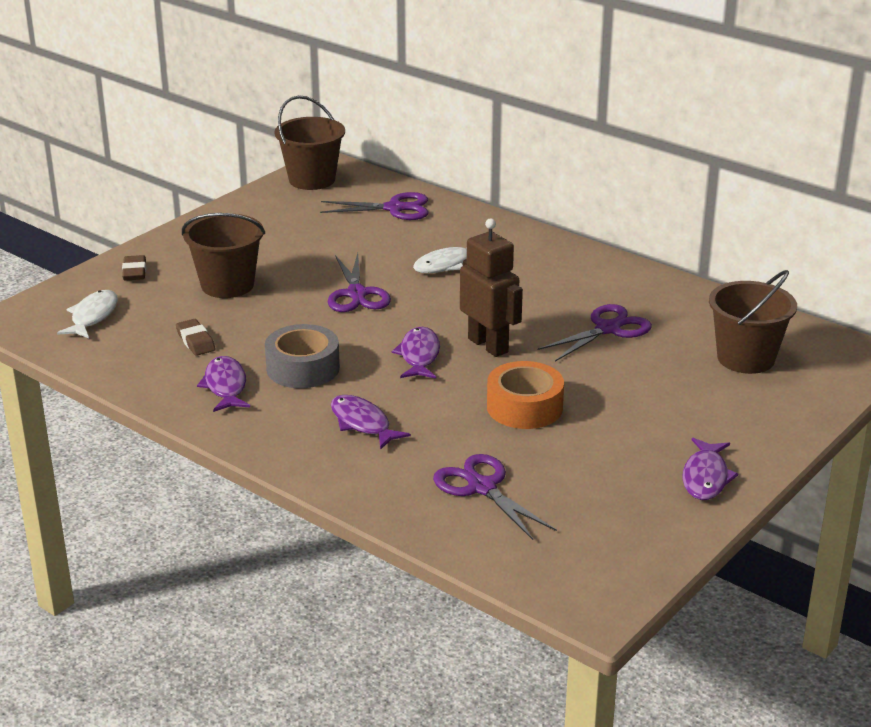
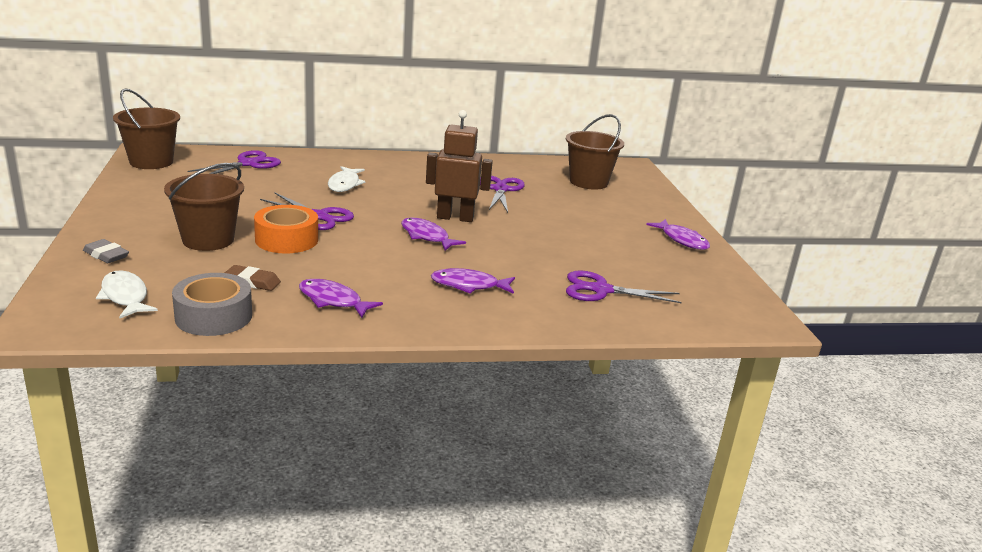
camera: 50 degrees left, 5 degrees down
brown eraser [122,255,146,281] -> grey eraser [83,239,129,263]
grey tape [265,324,340,388] -> grey tape moved to [172,273,252,336]
orange tape [487,361,564,429] -> orange tape moved to [254,205,318,253]

